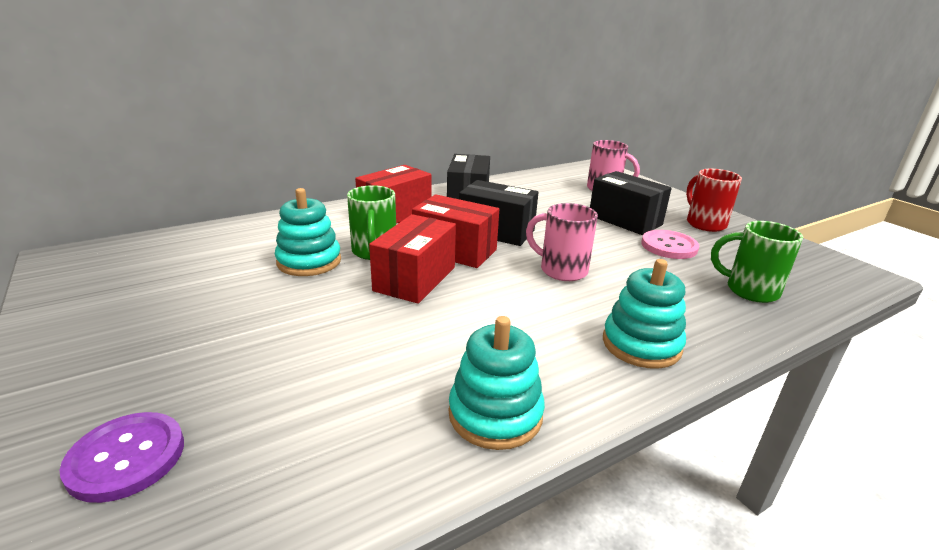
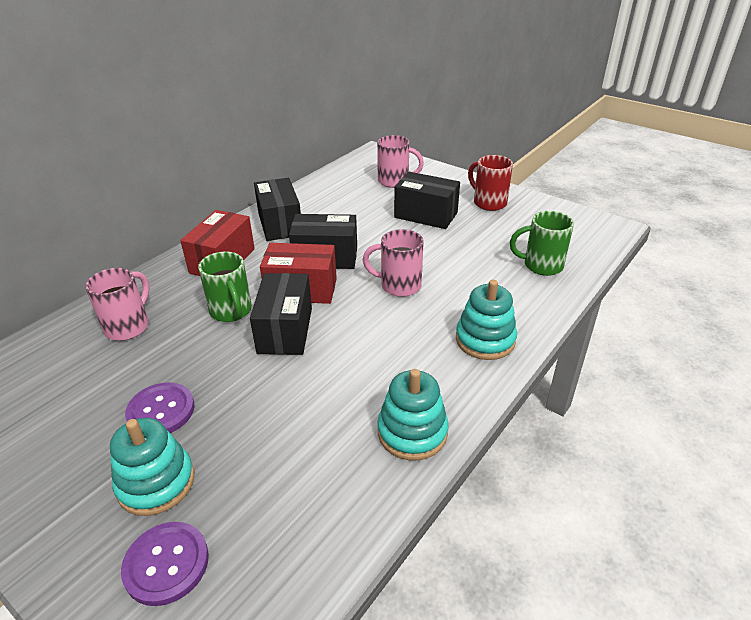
camera: 20 degrees left, 10 degrees up
turquoise stacking toy [275,188,341,276] -> turquoise stacking toy moved to [110,418,194,516]
red box [369,214,456,304] -> black box [250,273,312,355]
pink button [641,230,699,259] -> none
none -> pink mug [85,268,149,341]
none -> purple button [125,382,195,433]

